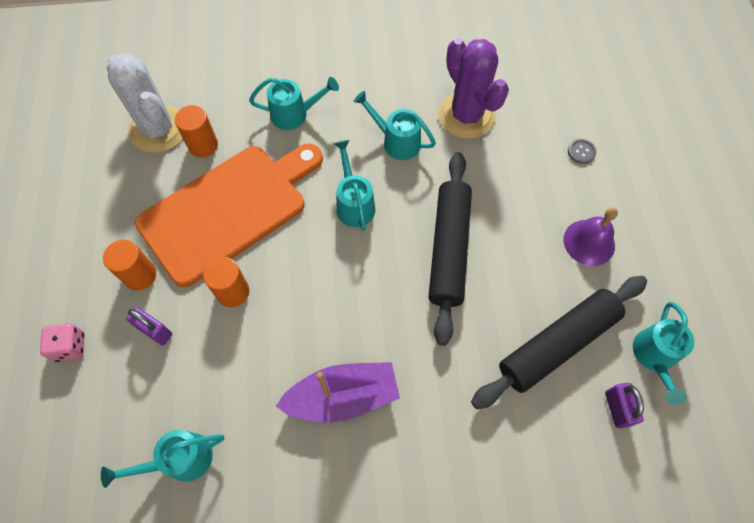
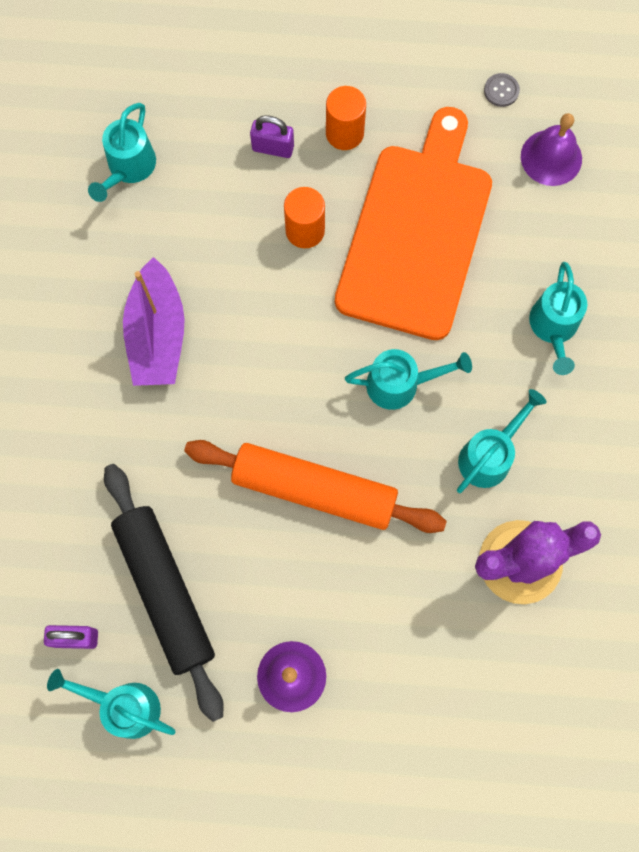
camera: 100 degrees right, 10 degrees up
pink dice [40,323,84,362] -> none
turquoise watering can [101,430,224,488] -> turquoise watering can turned 150 degrees counterclockwise [88,103,156,202]
white cactus [107,53,183,153] -> purple bell [521,113,582,186]
purple padlock [126,307,172,345] -> purple padlock turned 60 degrees clockwise [250,115,294,158]
orange cutting board [135,144,323,287] -> orange cutting board turned 135 degrees counterclockwise [335,107,492,340]
orange cylinder [175,105,218,158] -> none
black rolling pin [428,152,472,346] -> orange rolling pin [184,440,447,533]
grey button [568,139,596,164] -> grey button moved to [484,73,520,107]

